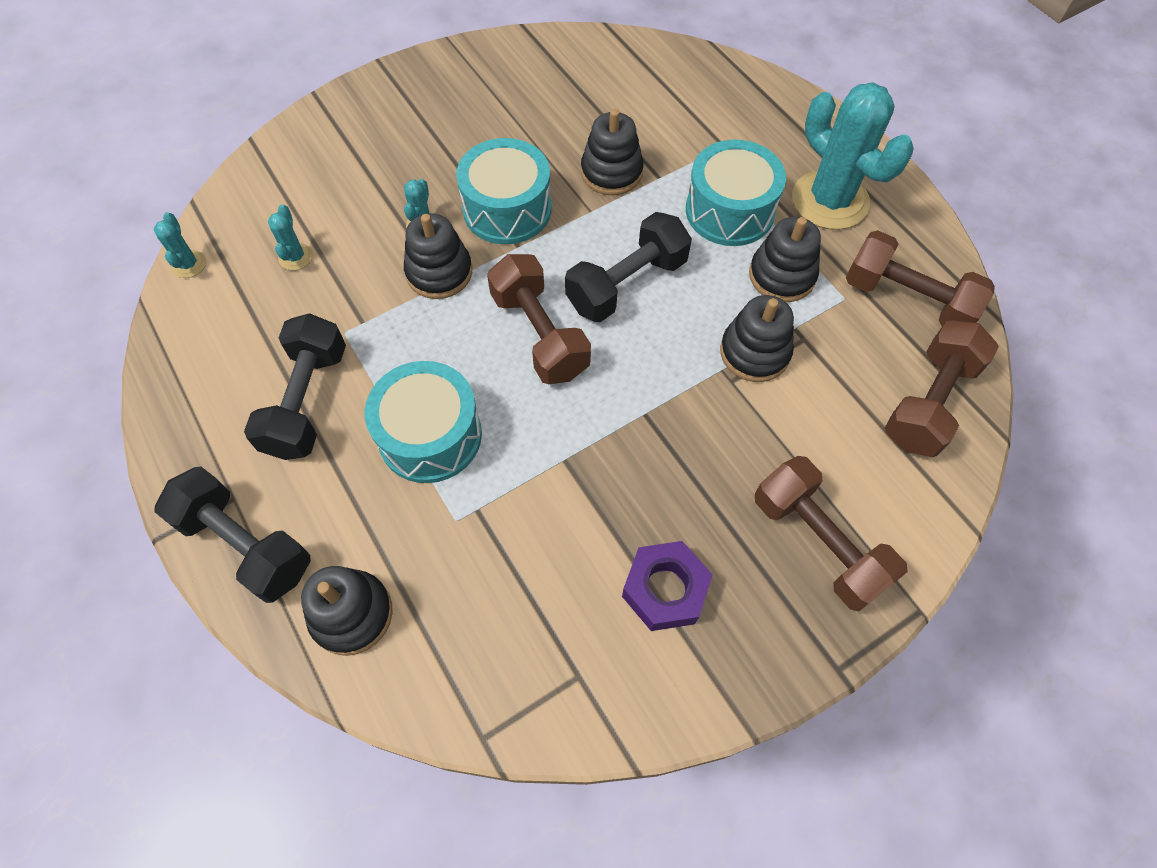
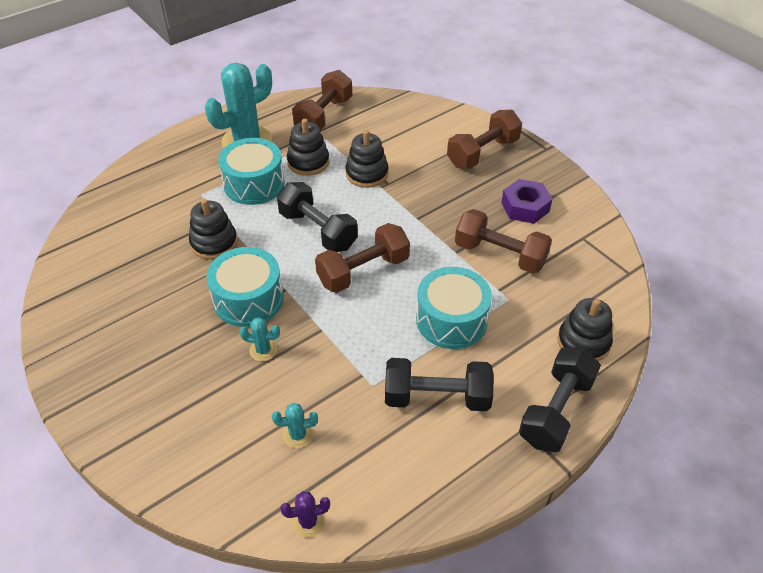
camera: 95 degrees left, 15 degrees down
turquoise cactus [154,212,206,278] -> purple cactus [280,491,330,538]
black stacking toy [404,213,472,299] -> none
brown dumbbell [885,320,999,457] -> brown dumbbell moved to [455,209,552,274]

